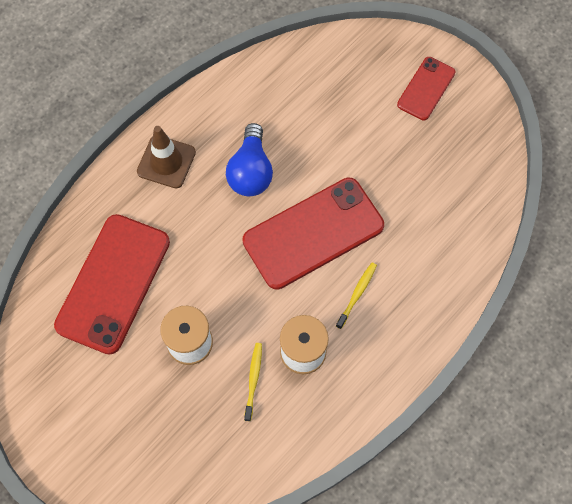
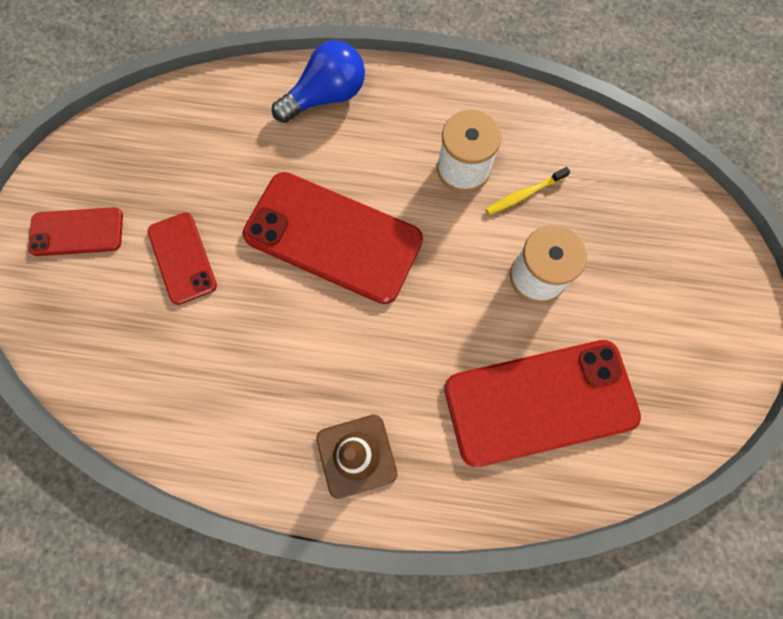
camera: 125 degrees left, 5 degrees up
blue light bulb [226,123,273,196] -> blue light bulb moved to [272,41,365,123]
yellow toothbrush [336,262,377,329] -> none
none -> red phone [148,212,217,305]

